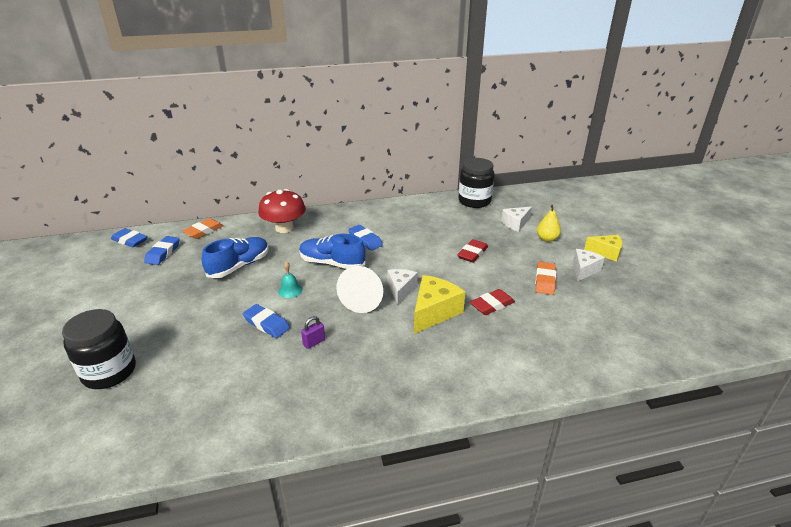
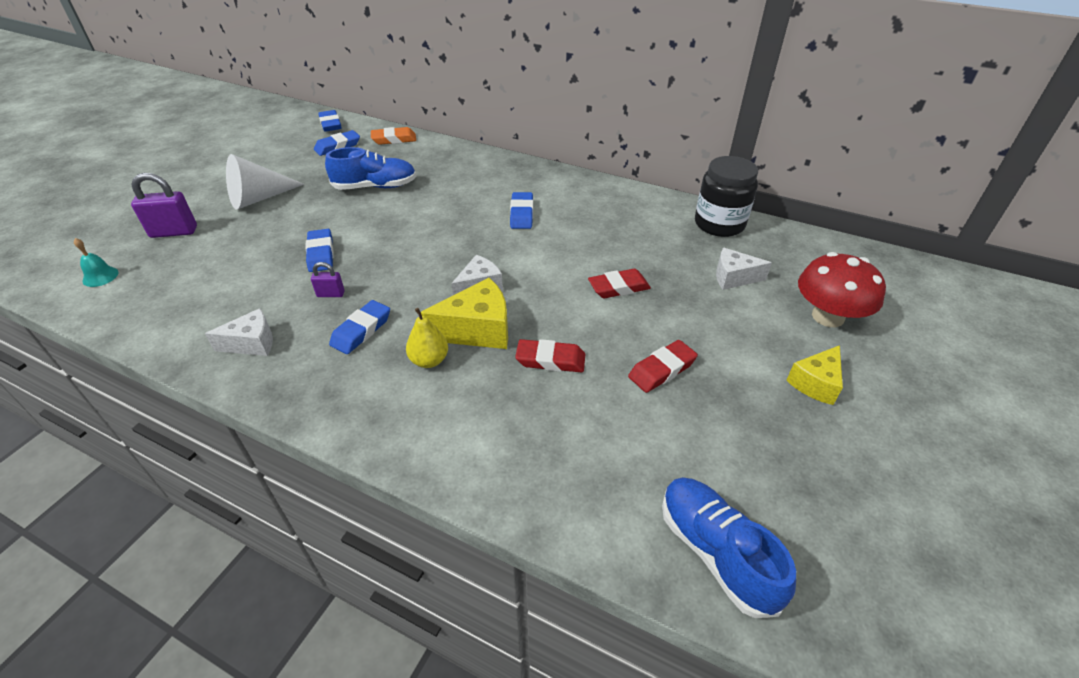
camera: 40 degrees right, 10 degrees up
black jar [62,309,136,389] -> purple padlock [131,173,197,238]
red mushroom [258,189,306,233] -> red mushroom moved to [798,252,886,327]
turquoise bell [278,262,303,298] -> turquoise bell moved to [74,238,118,287]
blue shoe [299,234,366,269] -> blue shoe moved to [662,477,796,618]
white cone [336,266,383,313] -> white cone moved to [226,154,304,210]
orange eraser [535,262,556,295] -> red eraser [628,340,698,393]
yellow pear [537,205,561,242] -> yellow pear moved to [406,308,448,368]
white cheese [573,249,605,281] -> white cheese moved to [205,308,273,356]
yellow cheese [584,235,623,262] -> yellow cheese turned 75 degrees clockwise [786,345,843,405]
none -> blue eraser [329,300,390,354]

